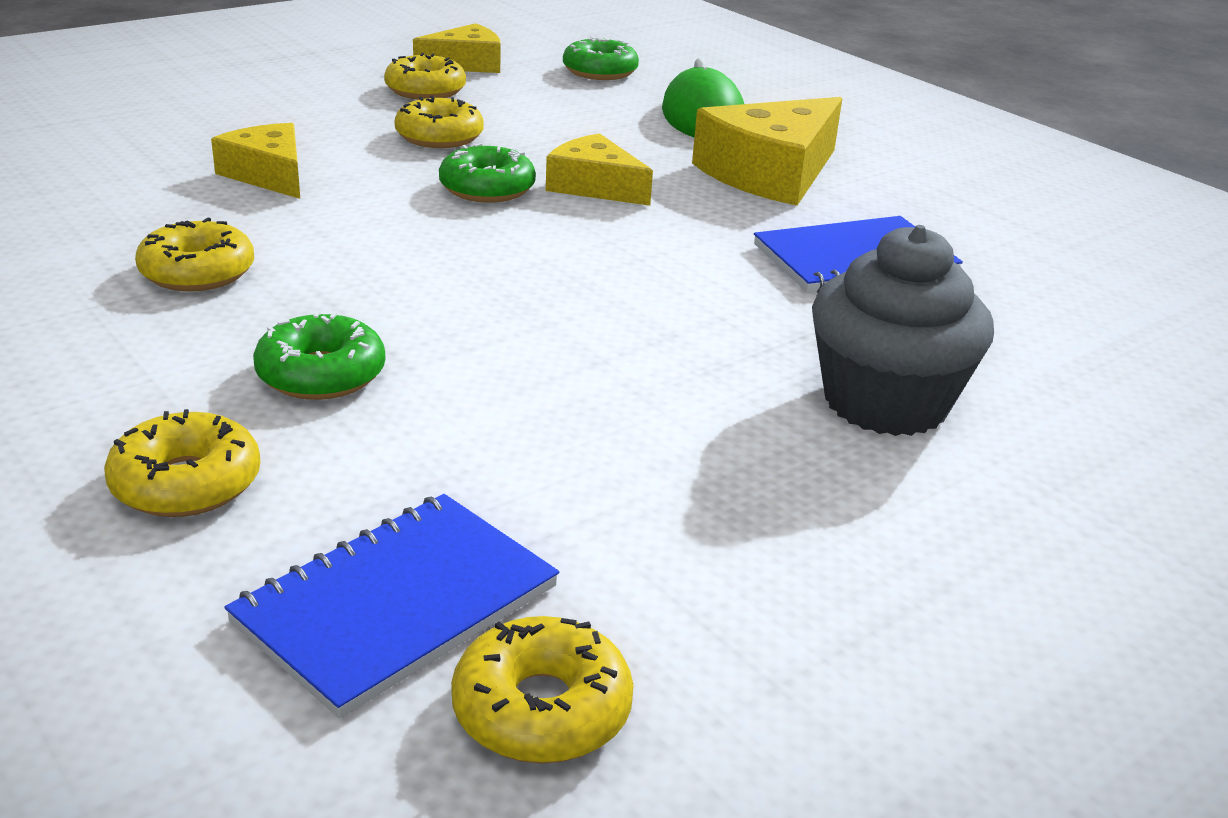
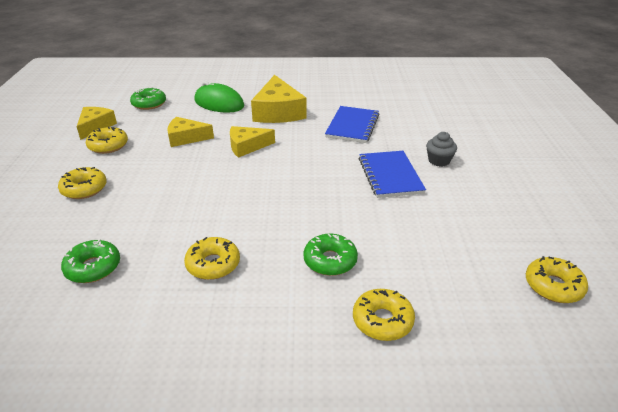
camera: 50 degrees left, 5 degrees up
yellow cheese [211,123,300,199] -> yellow cheese moved to [167,117,214,147]
blue notebook [225,494,559,719] -> blue notebook moved to [359,151,426,198]
yellow donut [394,96,484,148] -> yellow donut moved to [58,167,107,199]
green donut [439,143,536,203] -> green donut moved to [61,239,120,283]
grey cupcake [812,225,994,436] -> grey cupcake [426,132,457,167], size x0.52

